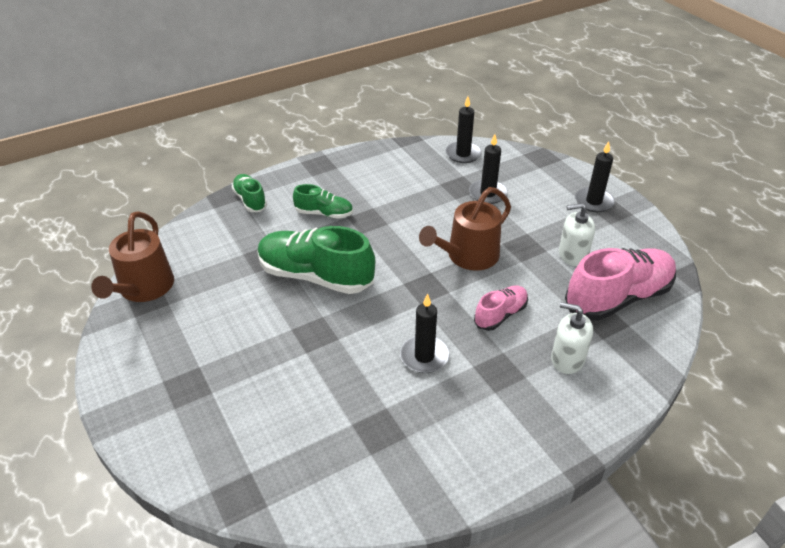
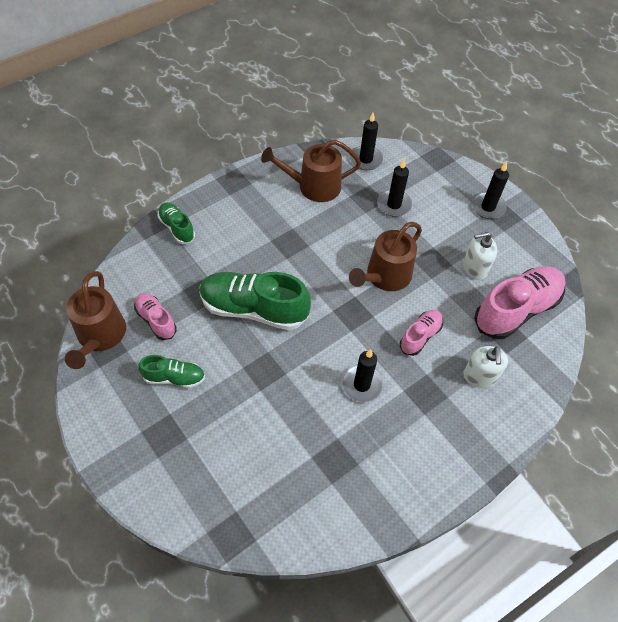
camera: 10 degrees left, 15 degrees up
green shoe [293,184,353,219] -> green shoe moved to [138,355,205,388]
white soap dispenser [551,302,593,374] -> white soap dispenser turned 105 degrees counterclockwise [464,346,508,388]
none -> pink shoe [134,293,177,340]
none -> brown watering can [261,140,361,202]

